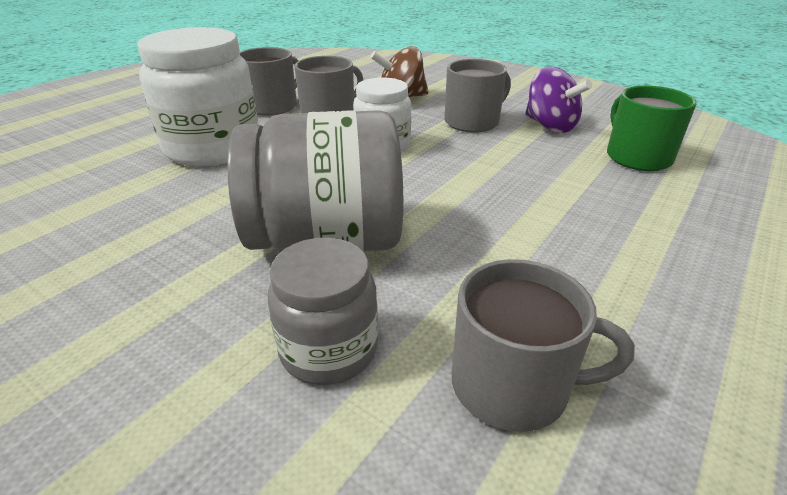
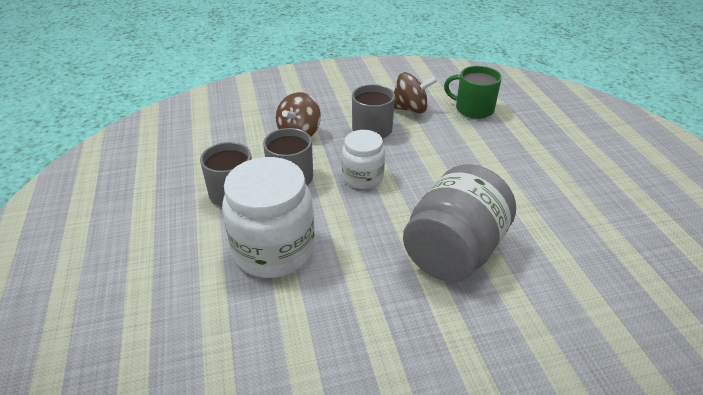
camera: 50 degrees left, 5 degrees up
grey jar [268,238,378,385] -> none
grey mug [451,259,635,432] -> none
purple spinning top [525,67,592,133] -> brown spinning top [394,72,438,114]

